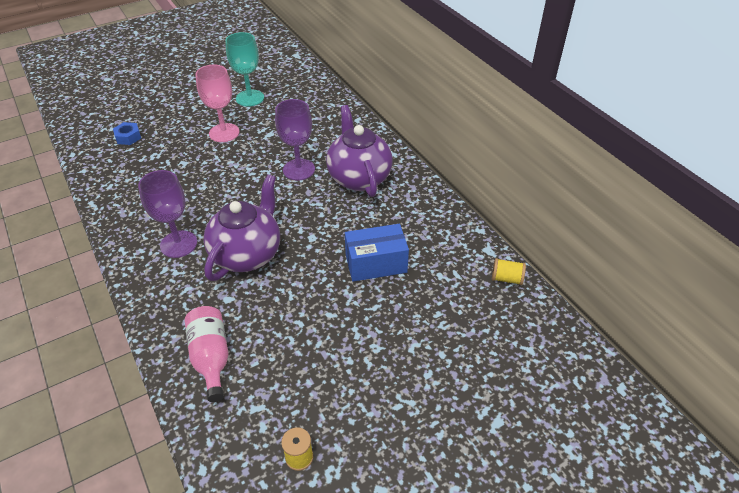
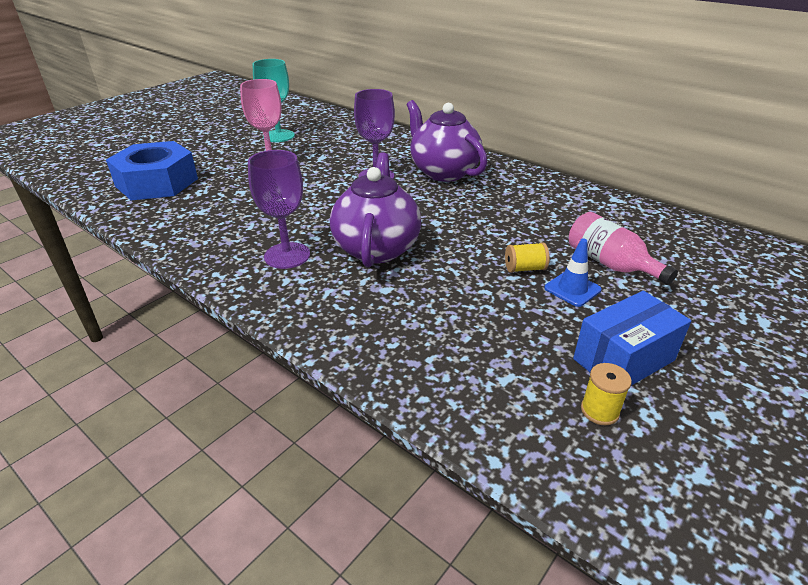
camera: 20 degrees left, 10 degrees down
blue nut [113,122,141,145] -> blue nut [106,141,198,200], size x2.44
pink bottle [185,306,229,402] -> pink bottle moved to [569,212,678,285]
blue box [345,224,409,282] -> blue box moved to [573,291,691,386]
yellow spool [492,258,526,285] -> yellow spool moved to [505,242,549,273]
none -> blue traffic cone [544,239,602,307]

